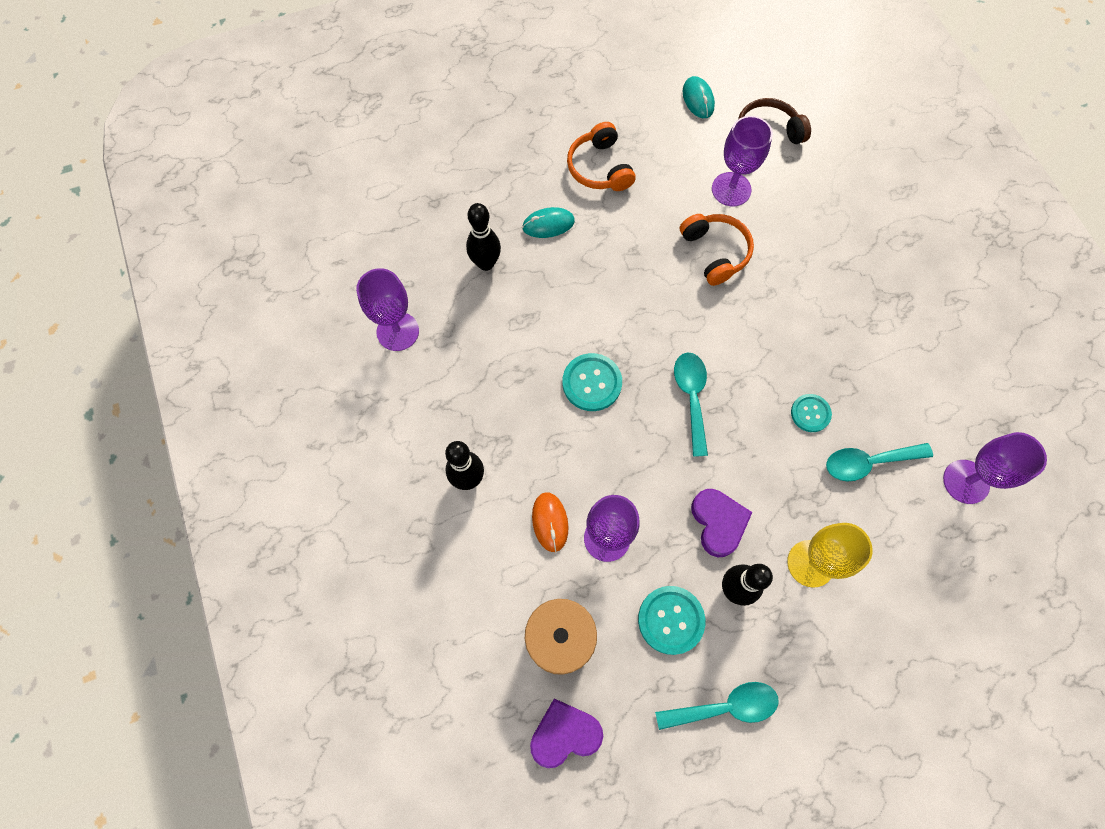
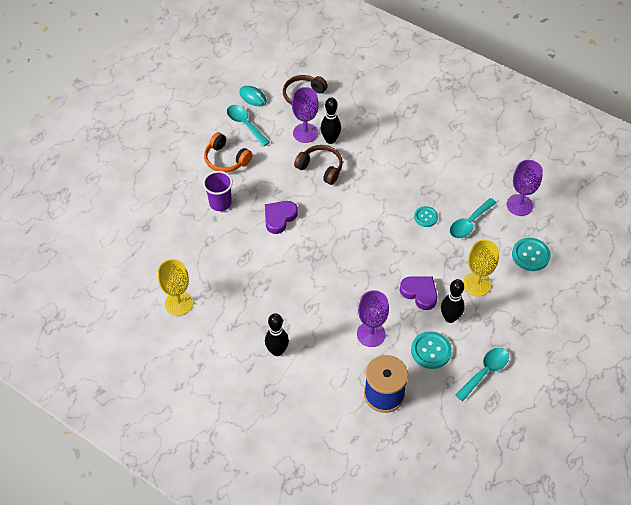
camera: 35 degrees left, 15 degrees down
purple goblet [356,268,419,351] -> yellow goblet [158,259,193,316]
black bowling pin [466,203,501,271] -> black bowling pin moved to [321,98,341,144]
turquoise mouse [522,207,575,238] -> purple cup [203,171,233,211]
purple heart [530,698,603,768] -> purple heart moved to [265,201,298,234]
orange mouse [532,492,568,552] -> none
turquoise button [562,353,622,411] -> turquoise button moved to [512,238,551,271]
turquoise spoon [674,352,708,457] -> turquoise spoon moved to [227,105,270,146]
orange headphones [680,214,754,286] -> brown headphones [294,145,343,185]

